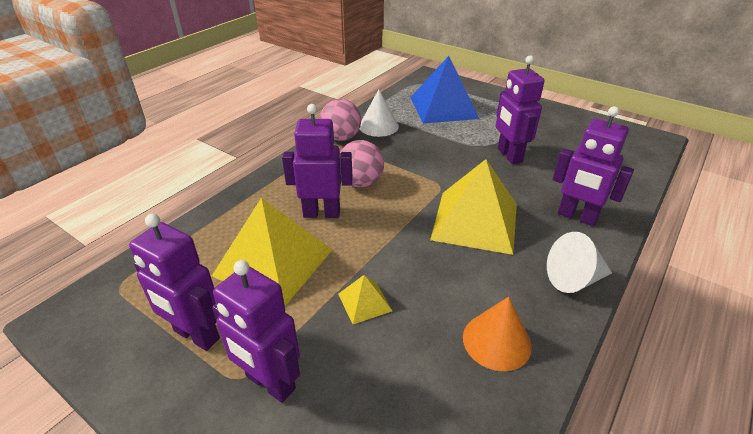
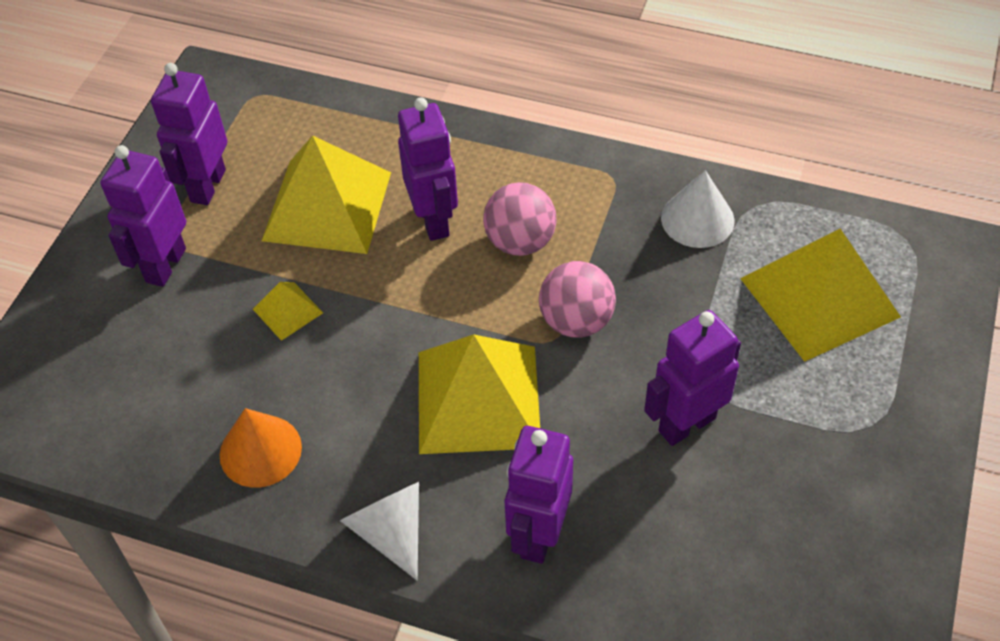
camera: 75 degrees right, 15 degrees up
pink ball [320,99,361,141] -> pink ball moved to [539,261,616,338]
blue pyramid [410,56,479,124] -> yellow pyramid [740,229,901,362]

